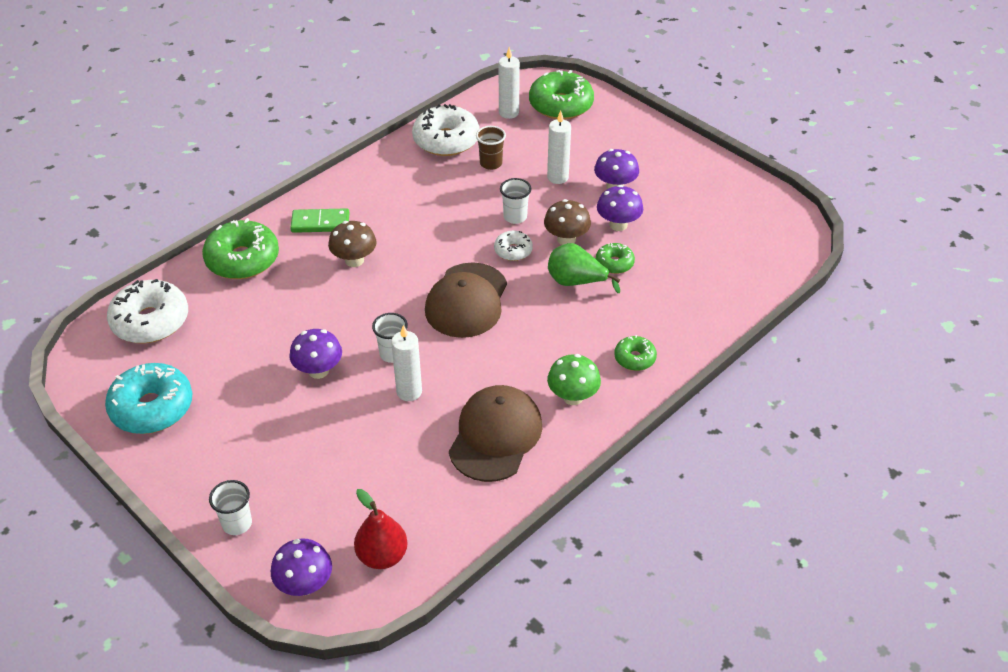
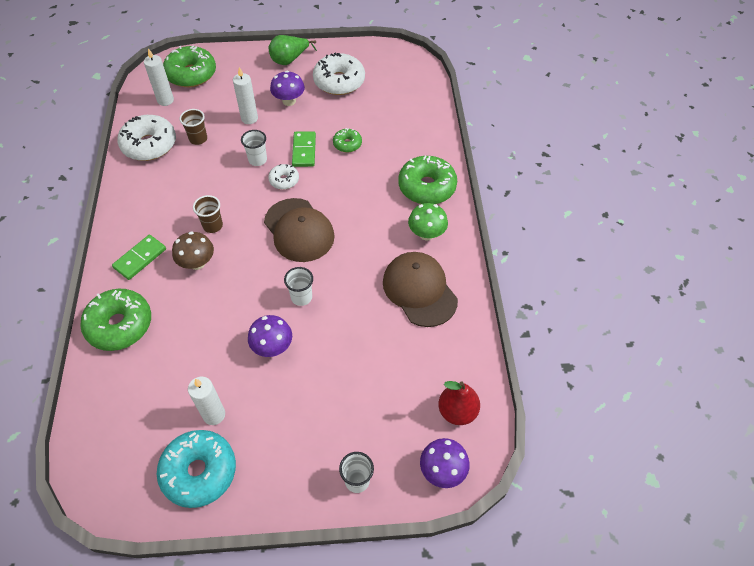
camera: 50 degrees left, 10 degrees up
white donut [107,279,188,343] -> white donut moved to [313,53,365,95]
white candle [391,325,422,401] -> white candle moved to [188,377,225,425]
brown mushroom [544,199,591,245] -> green domino [292,131,316,167]
green pear [548,243,620,293] -> green pear moved to [268,35,317,65]
purple mushroom [597,185,643,231] -> none
green donut [614,335,657,371] -> green donut [398,156,457,204], size x1.92
none -> brown cup [193,195,223,233]

